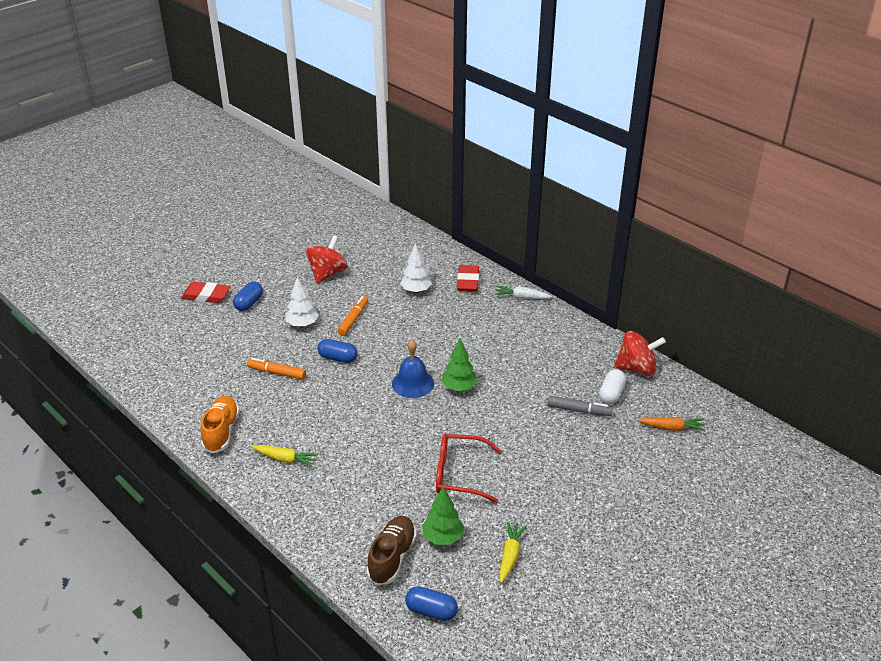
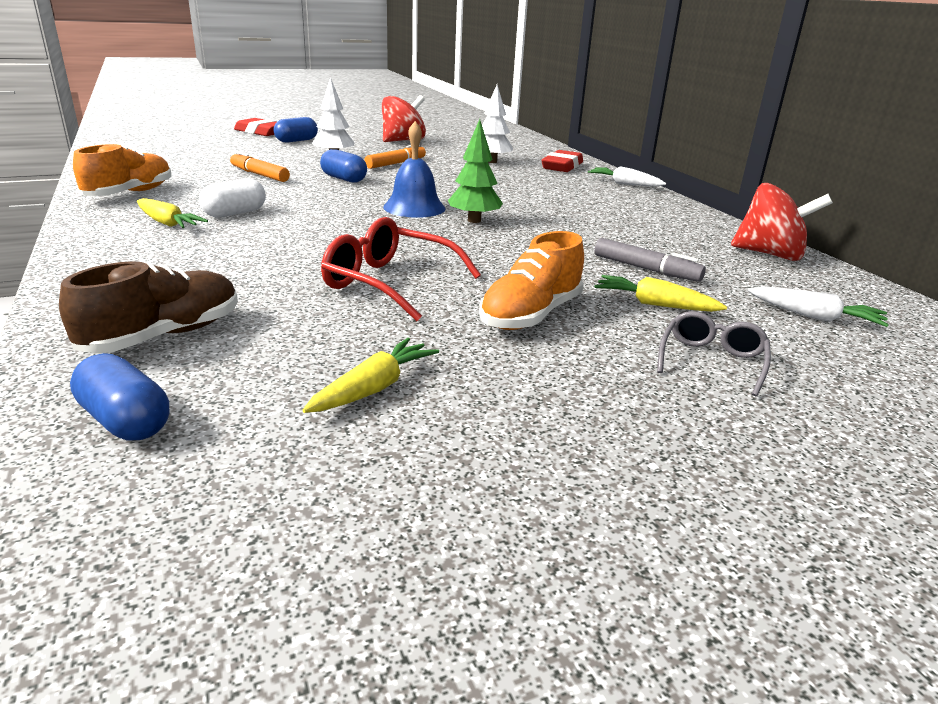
camera: 20 degrees right, 10 degrees down
green tree [422,487,464,545] -> none
white capsule [599,369,626,404] -> white capsule moved to [199,179,266,217]
orange carrot [638,417,706,431] -> white carrot [748,286,889,327]
none -> orange shoe [479,231,584,330]
none -> yellow carrot [595,275,727,312]
none -> grey glasses [657,311,771,396]

